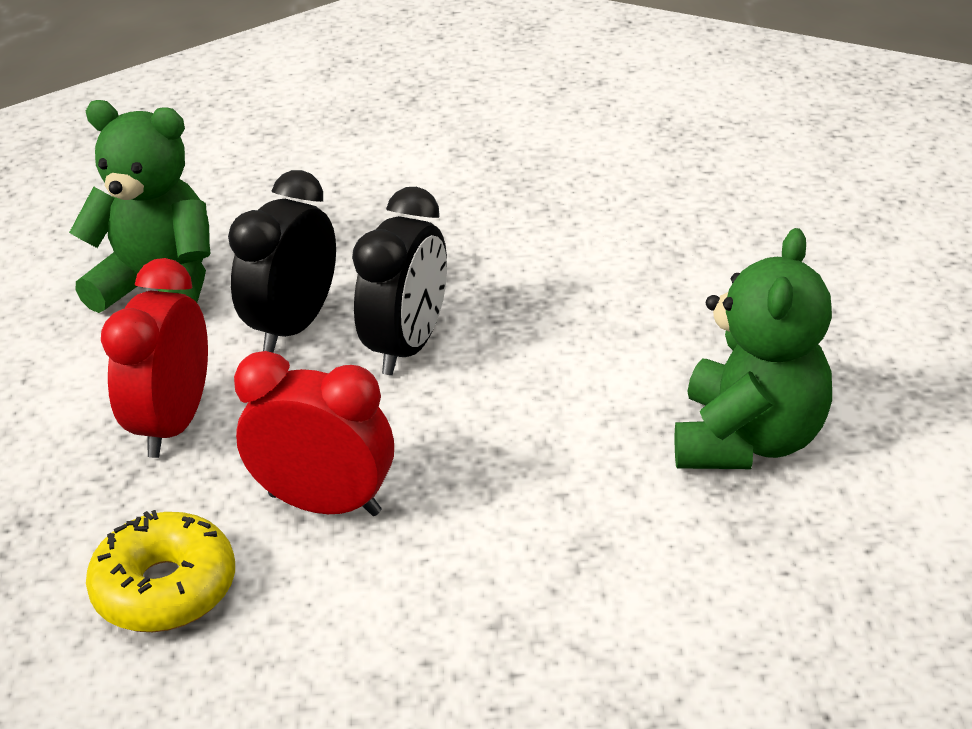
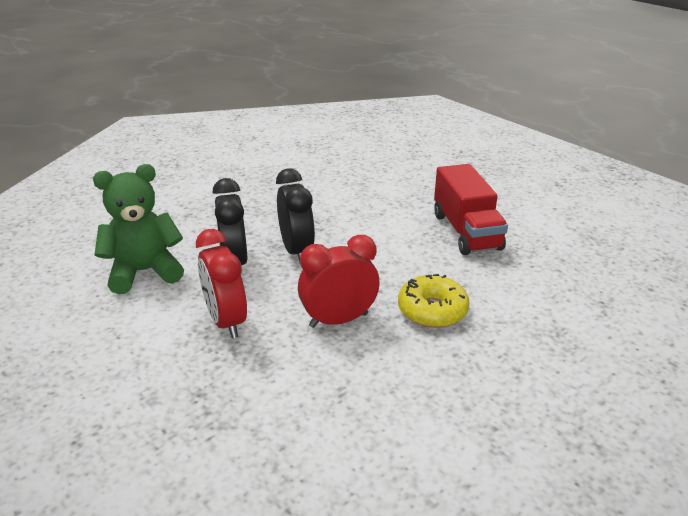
camera: 40 degrees left, 5 degrees down
yellow donut [86,510,235,632] -> yellow donut moved to [398,274,470,328]
green teddy bear [675,228,832,469] -> red truck [434,164,508,255]

